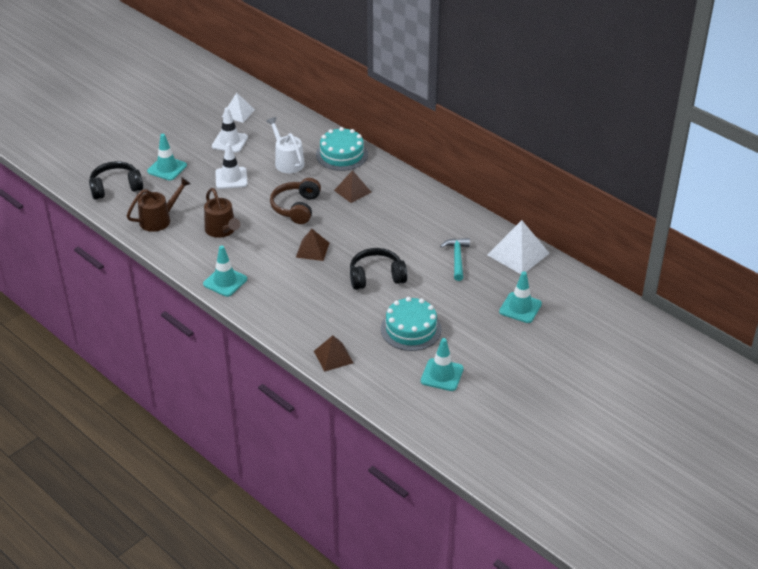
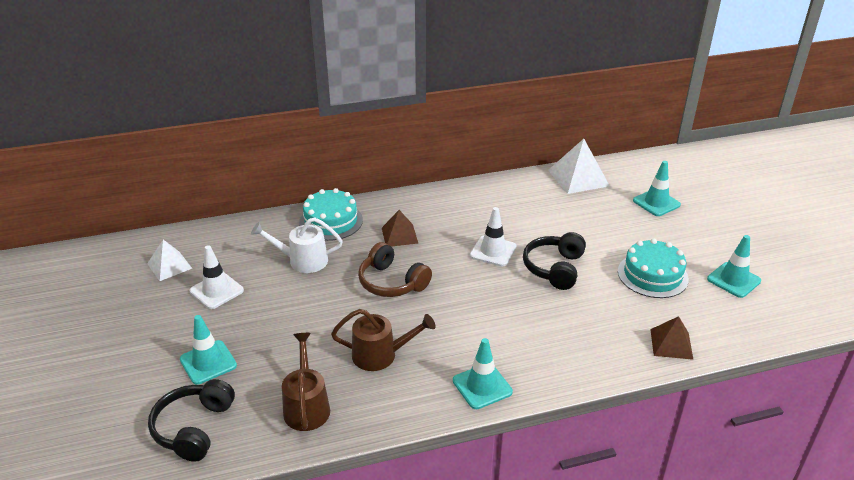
camera: 60 degrees left, 5 degrees down
white traffic cone [215,143,248,189] -> white traffic cone moved to [470,207,517,267]
brown pyramid [296,229,329,261] -> none
turquoise hammer [440,238,470,281] -> none

